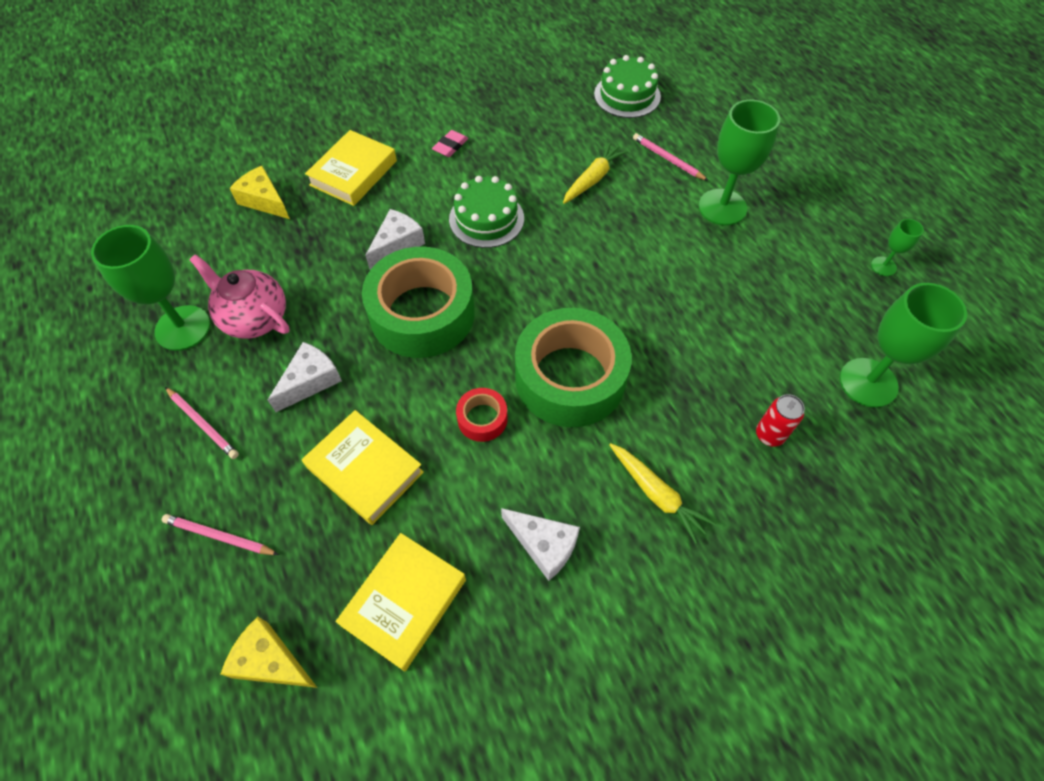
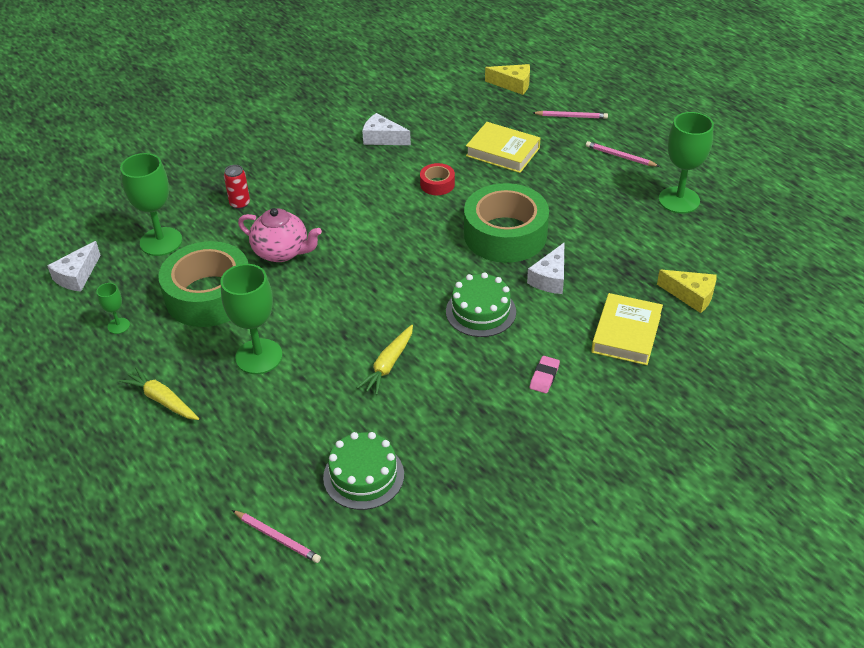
camera: 170 degrees right, 15 degrees down
pink teapot [189,254,290,339] -> pink teapot moved to [238,208,322,262]
white cheese [268,342,342,412] -> white cheese moved to [47,241,101,292]
yellow book [336,533,466,671] -> none
green tape [515,308,632,427] -> green tape moved to [158,241,248,327]
yellow carrot [609,443,716,544] -> yellow carrot moved to [119,367,199,420]
pink pencil [633,133,708,181] -> pink pencil moved to [232,510,321,563]

